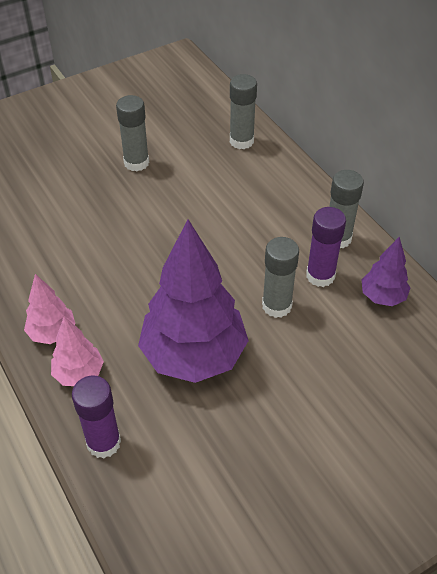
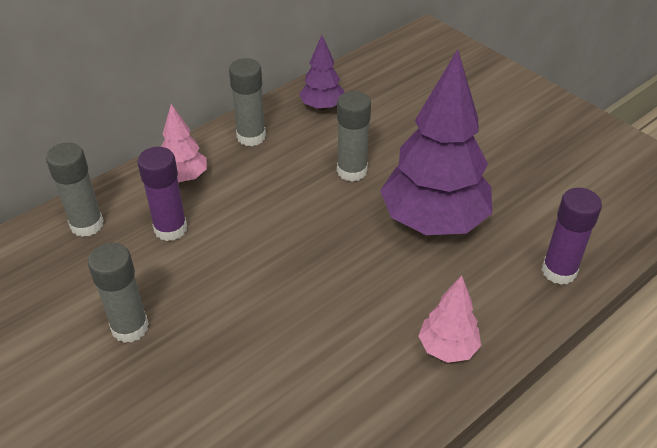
camera: 100 degrees left, 5 degrees down
pink tree [51,317,104,386] -> pink tree moved to [161,104,207,183]
purple glue stick [306,207,346,287] -> purple glue stick moved to [138,147,187,241]

